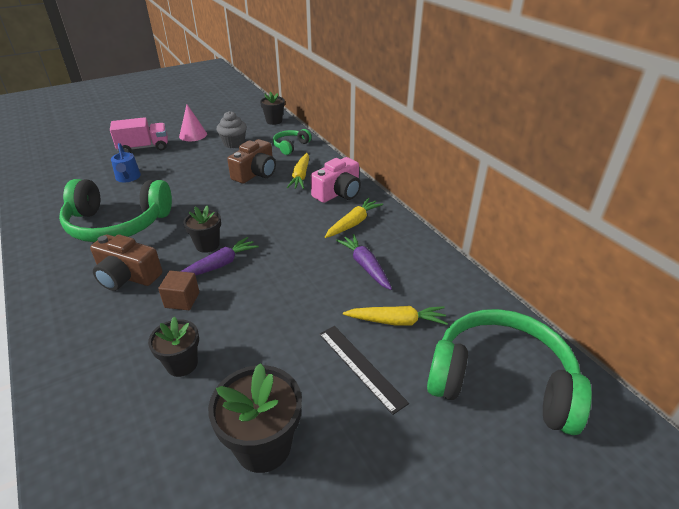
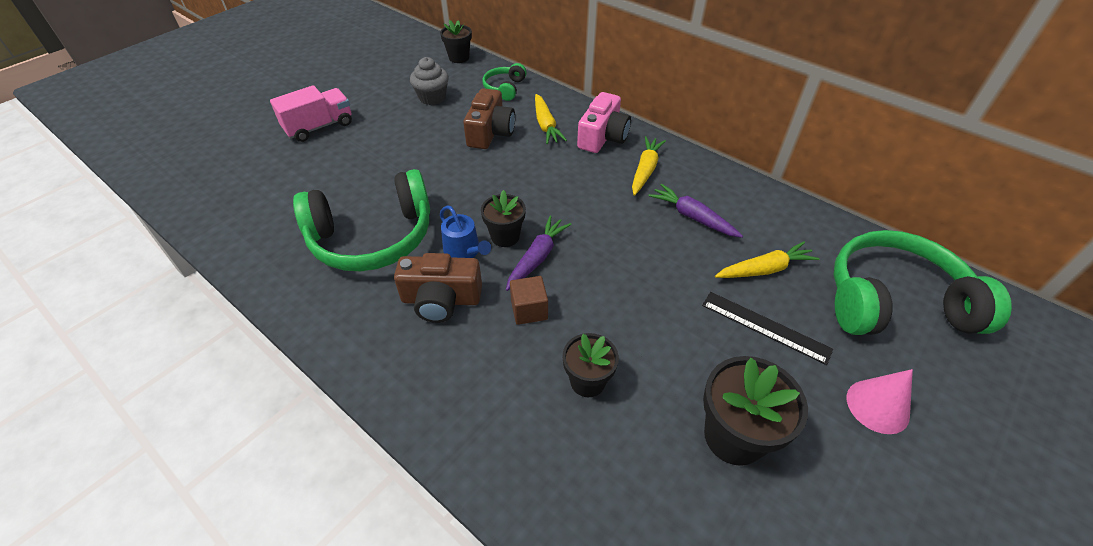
camera: 20 degrees left, 10 degrees up
blue watering can [111,143,141,182] -> blue watering can moved to [440,205,491,258]
pink cone [179,104,207,141] -> pink cone moved to [847,369,913,434]

